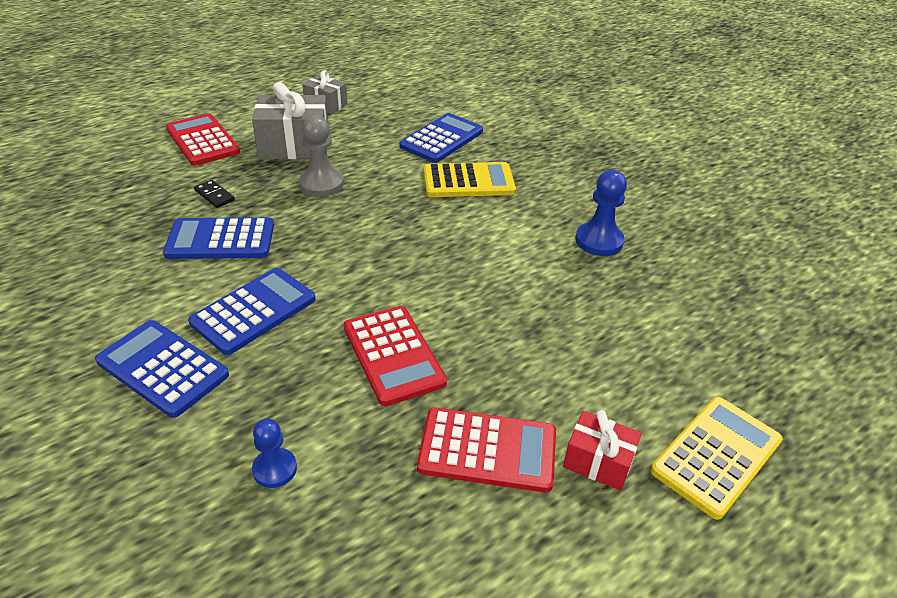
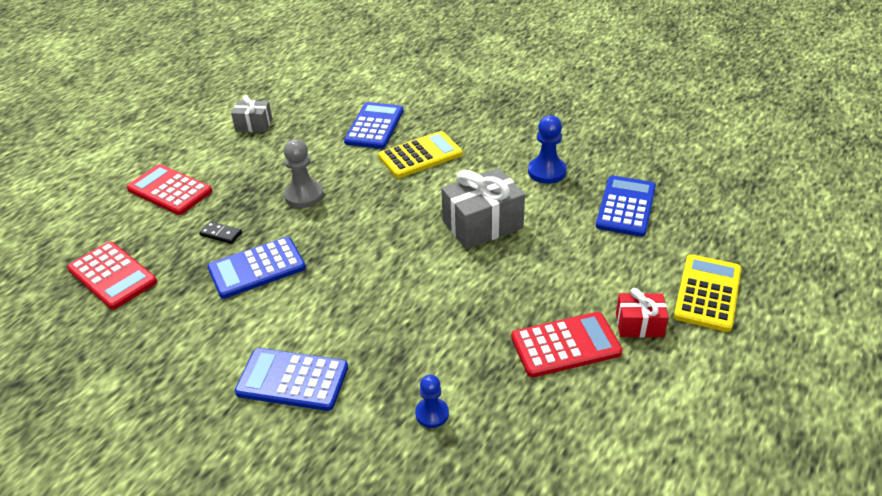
camera: 20 degrees left, 0 degrees up
blue calculator [188,268,316,355] -> blue calculator moved to [596,176,656,237]
grey gift [252,82,328,159] -> grey gift moved to [441,168,525,249]
red calculator [344,306,447,406] -> red calculator moved to [67,242,157,310]

